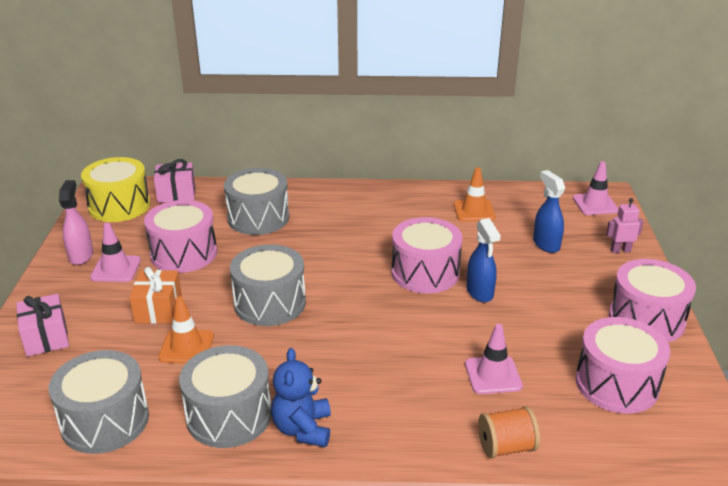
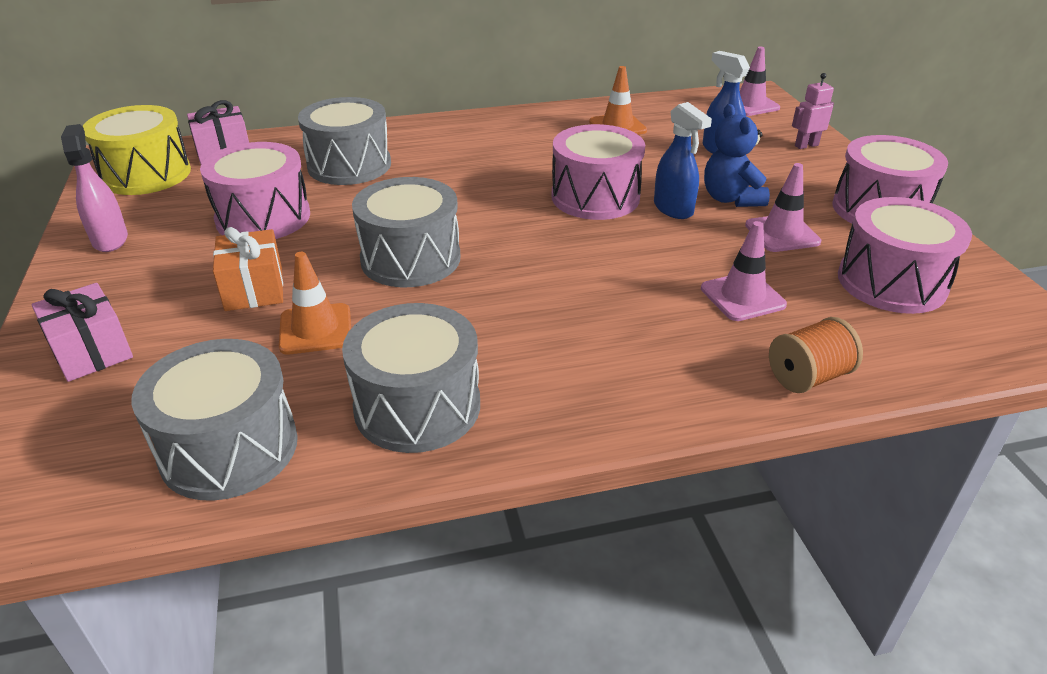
camera: 15 degrees left, 5 degrees up
pink traffic cone [90,222,141,282] -> pink traffic cone moved to [745,163,821,252]
blue teddy bear [271,348,331,447] -> blue teddy bear moved to [704,104,770,207]

